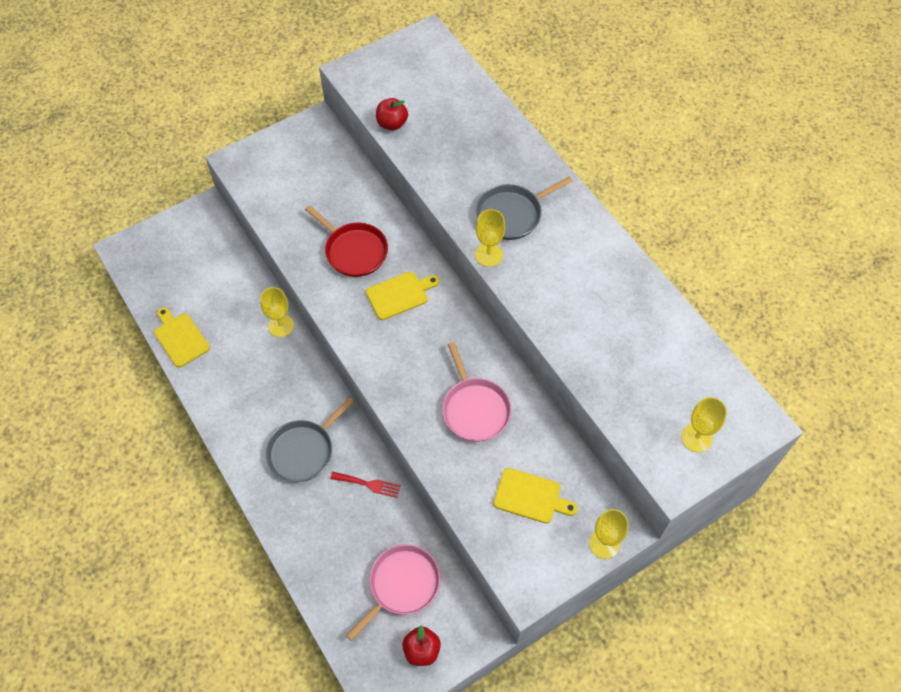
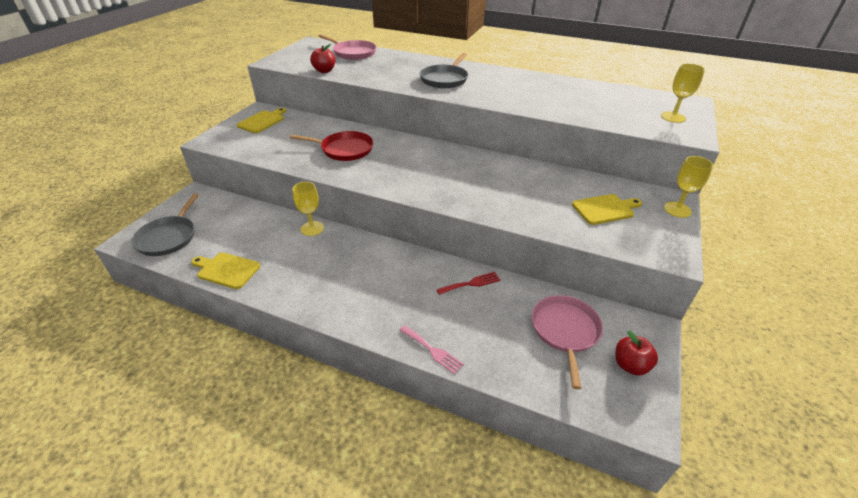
camera: 35 degrees left, 20 degrees down
grey pan [266,397,354,482] -> grey pan moved to [132,193,199,256]
yellow cutting board [366,272,440,320] -> yellow cutting board moved to [237,108,286,133]
pink pan [442,342,512,442] -> pink pan moved to [319,34,376,60]
yellow goblet [475,209,505,267] -> none
none -> pink fork [399,325,464,374]

